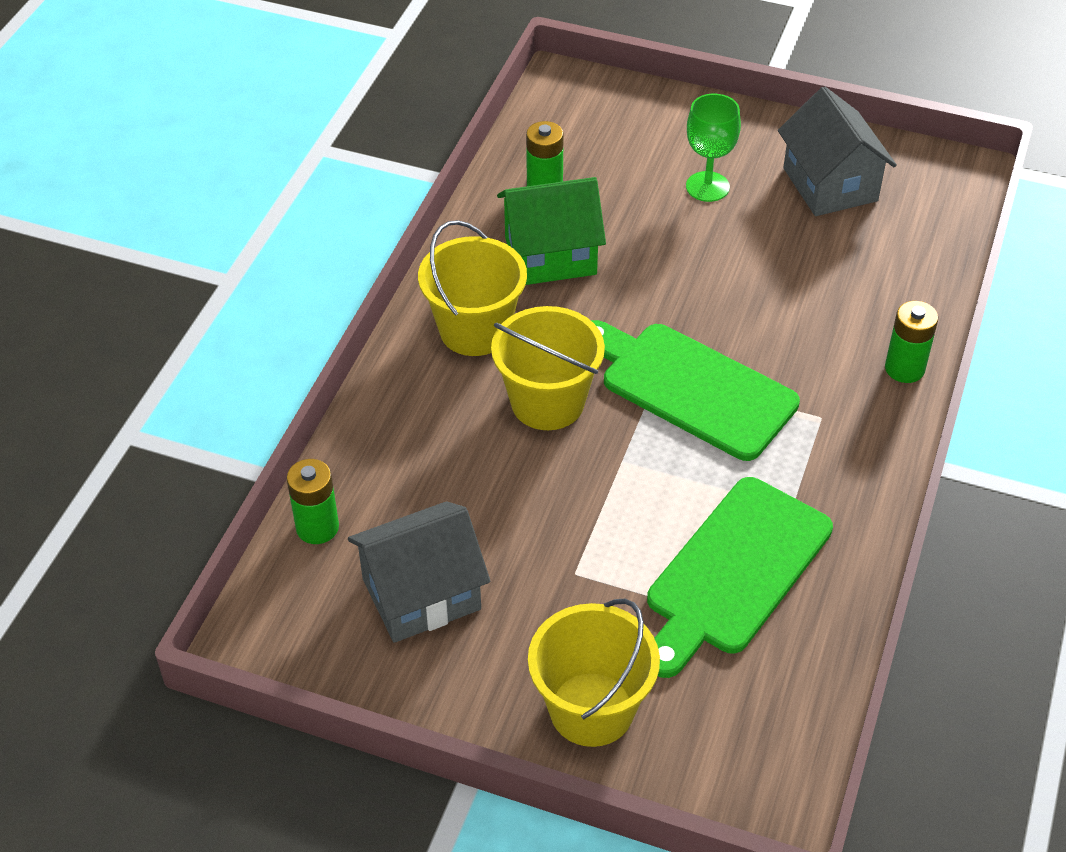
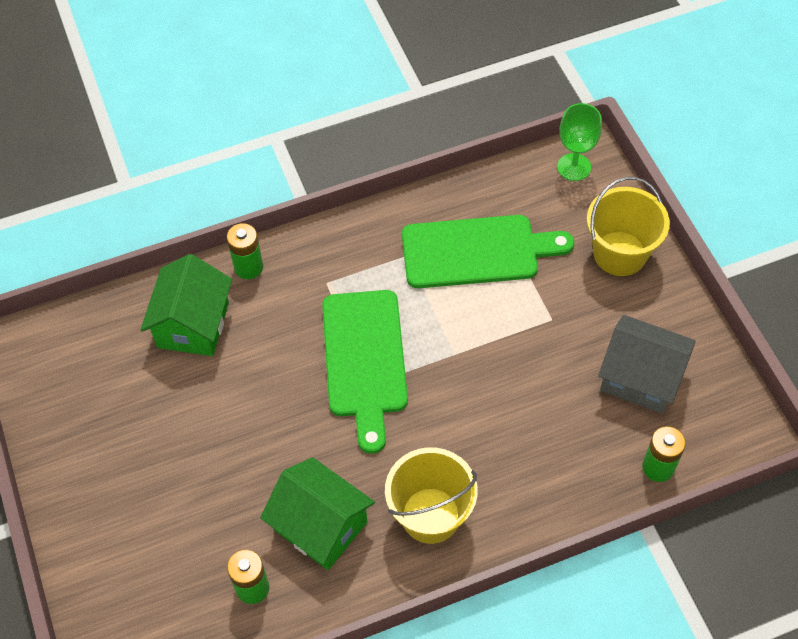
camera: 130 degrees left, 10 degrees up
yellow bucket [491,306,605,430] -> none
green goblet [686,94,741,202] -> green goblet moved to [557,103,602,181]
grey house [778,87,897,216] -> none
none -> green house [141,254,232,356]

